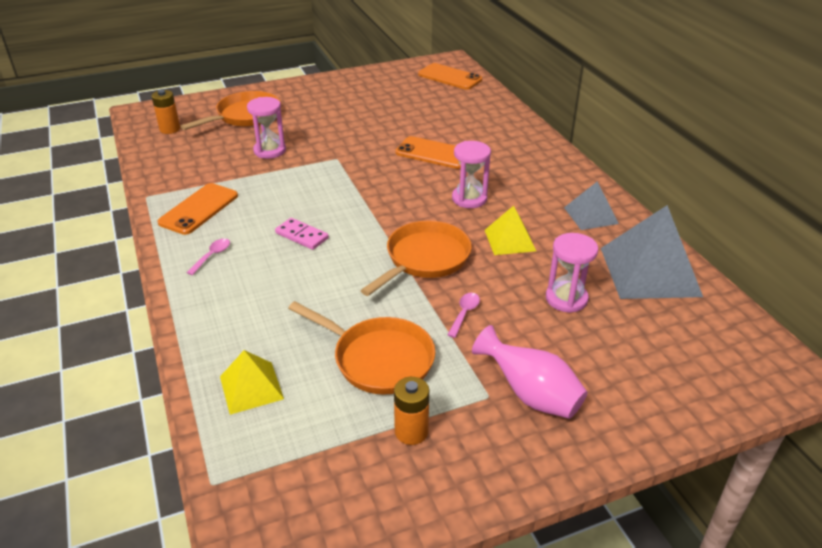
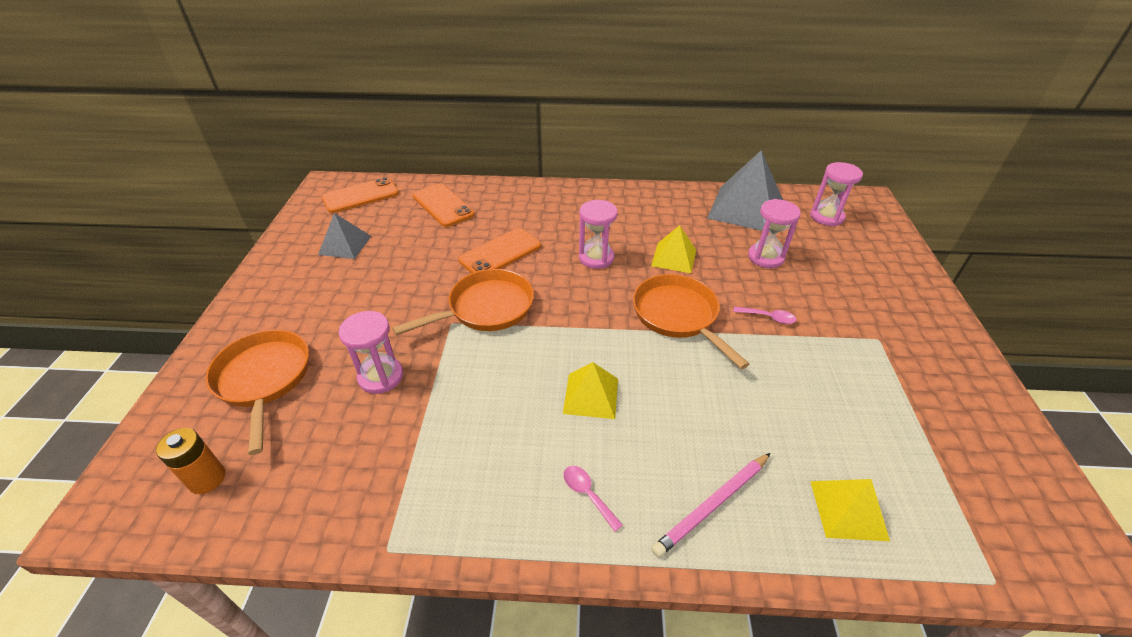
camera: 65 degrees left, 5 degrees up
orange phone [157,183,238,235] -> orange phone moved to [413,183,475,227]
pink domino [275,218,329,250] -> yellow pyramid [563,362,618,419]
orange pan [288,301,435,395] -> orange pan moved to [392,269,534,335]
orange battery [394,377,429,445] -> none
pink spoon [447,293,480,338] -> pink spoon turned 150 degrees clockwise [733,306,797,324]
pink vase [472,325,588,419] -> none
grey pyramid [564,181,619,230] -> grey pyramid moved to [318,213,371,259]
none -> pink pencil [651,453,771,558]
none -> pink hourglass [810,162,863,226]

